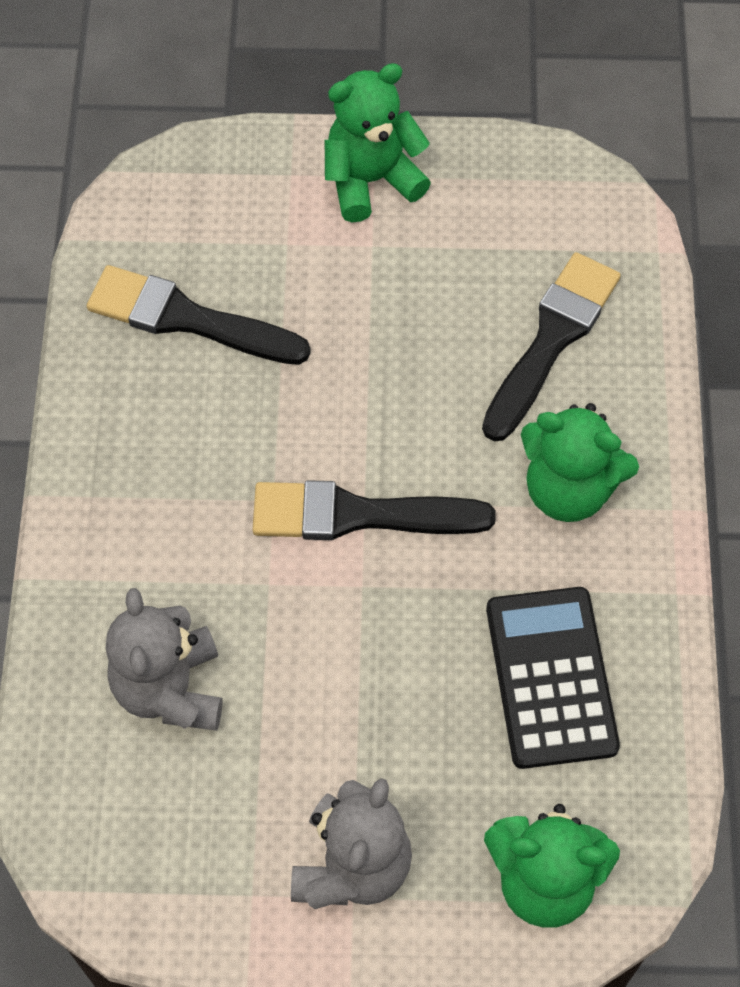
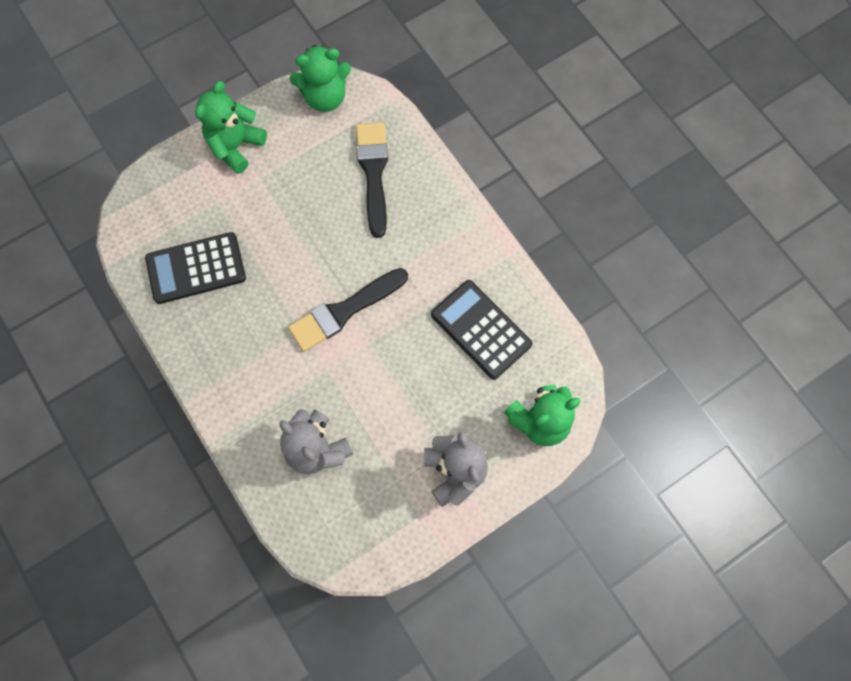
camera: 35 degrees left, 10 degrees up
black brush [87,265,311,365] -> black calculator [145,232,246,304]
green teddy bear [521,403,639,522] -> green teddy bear moved to [289,45,351,112]

